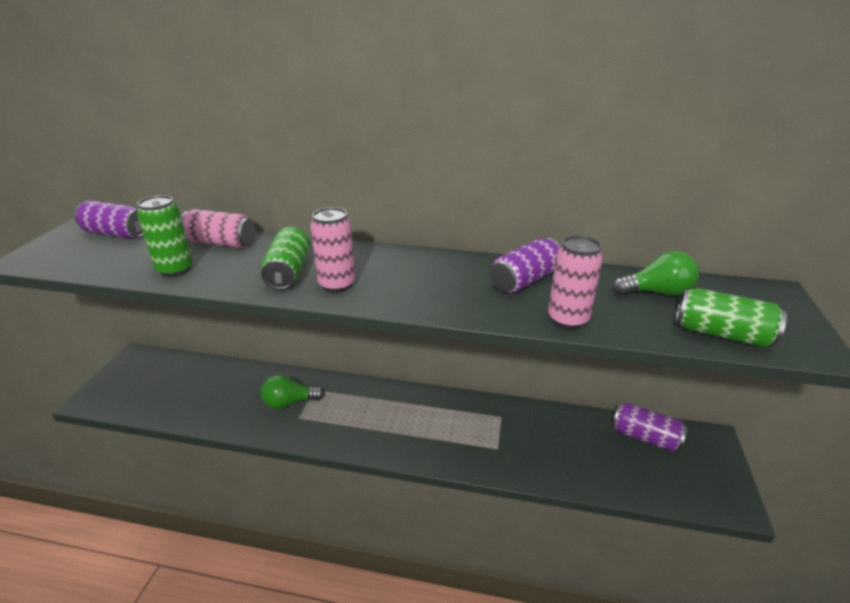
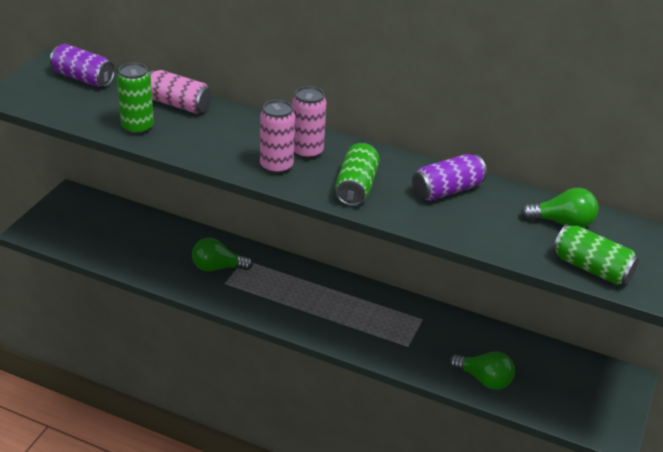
camera: 10 degrees right, 5 degrees up
green can [261,227,310,289] -> green can moved to [335,143,380,206]
pink can [548,235,603,329] -> pink can moved to [292,86,327,159]
purple can [612,402,687,452] -> none
none -> green light bulb [449,351,515,390]

